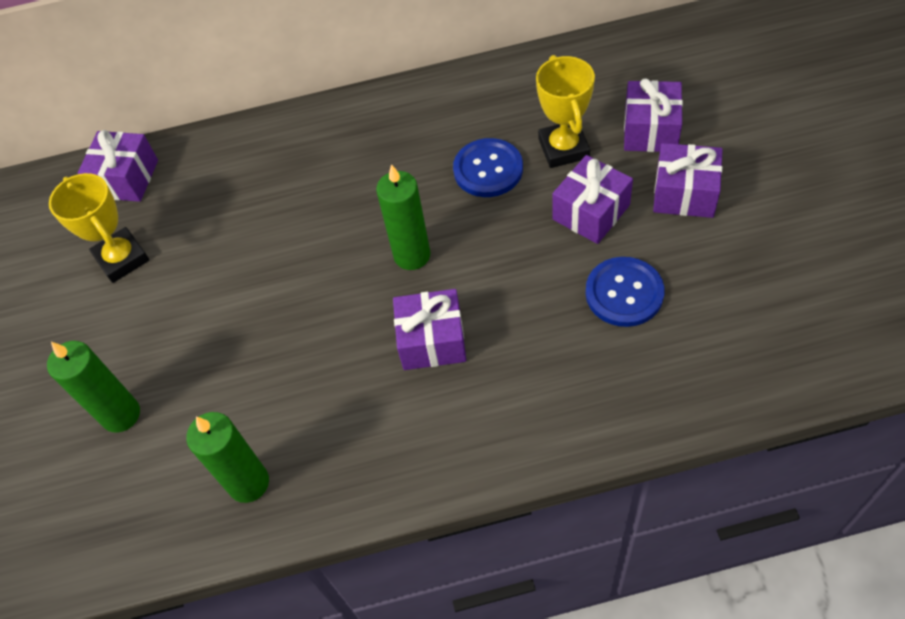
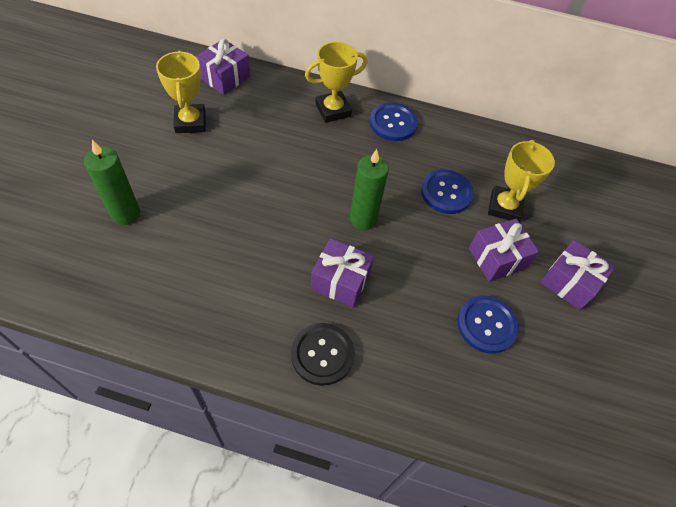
camera: 15 degrees right, 0 degrees up
green candle [186,412,269,503] -> none
purple gift [624,78,683,152] -> none
none -> black button [291,323,355,386]
none -> yellow trophy [305,42,367,123]
none -> blue button [370,103,418,141]

